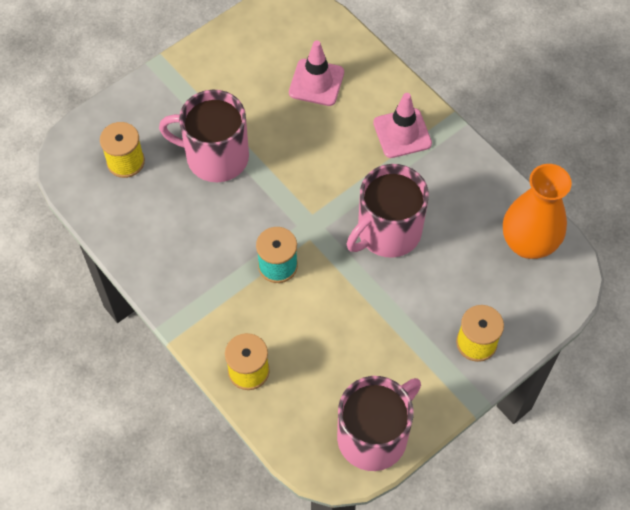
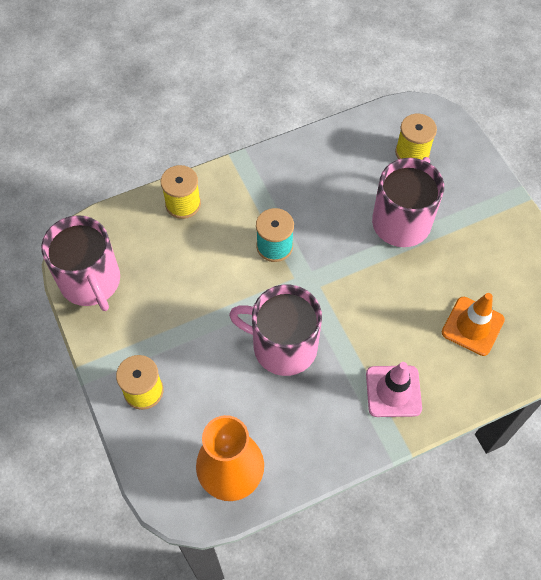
camera: 105 degrees right, 0 degrees up
pink traffic cone [289,40,344,106] -> orange traffic cone [442,293,505,356]
pink mug [347,164,429,258] -> pink mug turned 45 degrees counterclockwise [229,285,322,376]

